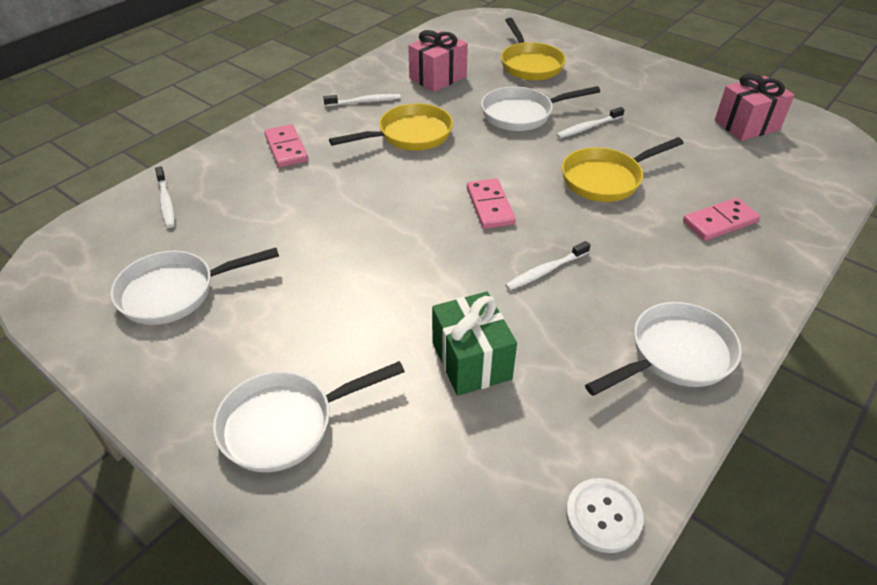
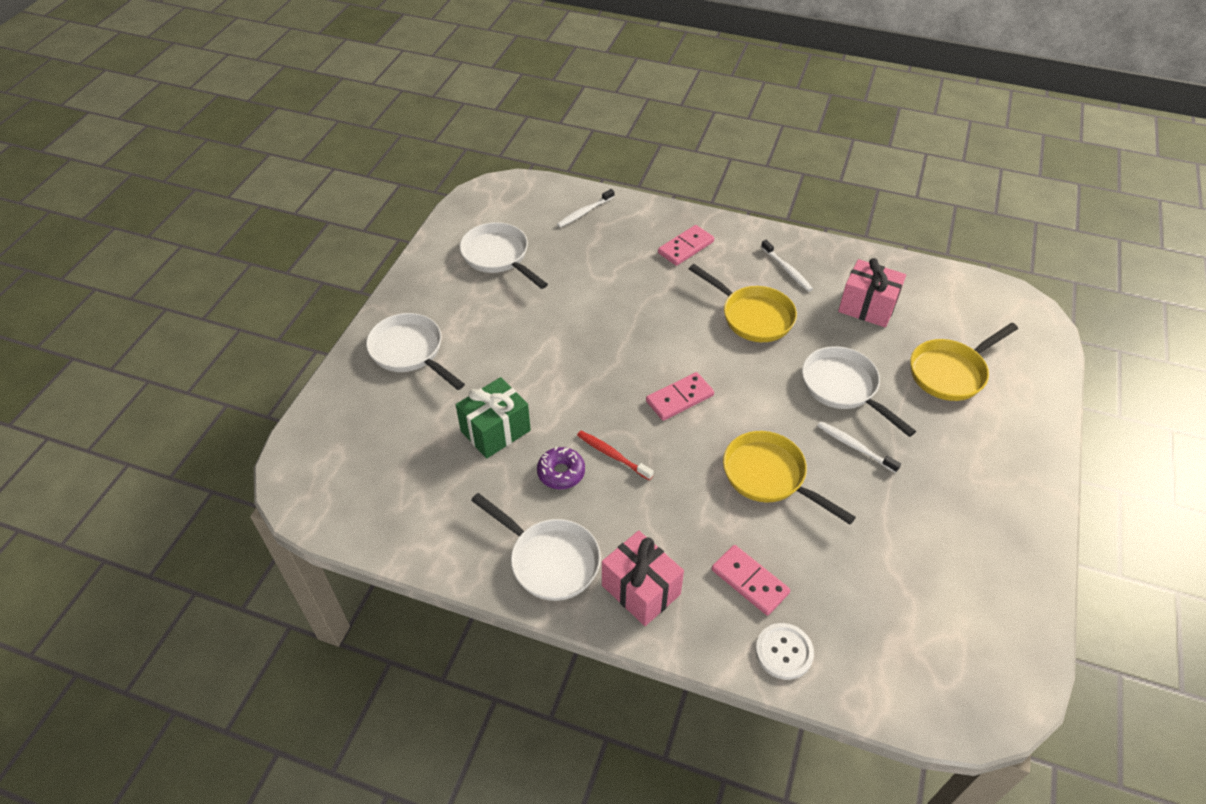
camera: 70 degrees right, 5 degrees up
white toothbrush [505,241,590,290] -> red toothbrush [577,431,654,480]
white button [566,478,644,553] -> white button moved to [755,623,814,680]
pink gift [714,73,795,141] -> pink gift moved to [602,530,684,626]
none -> purple donut [537,447,585,489]

